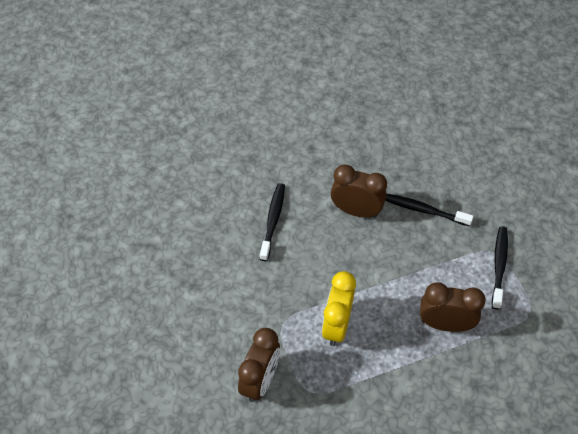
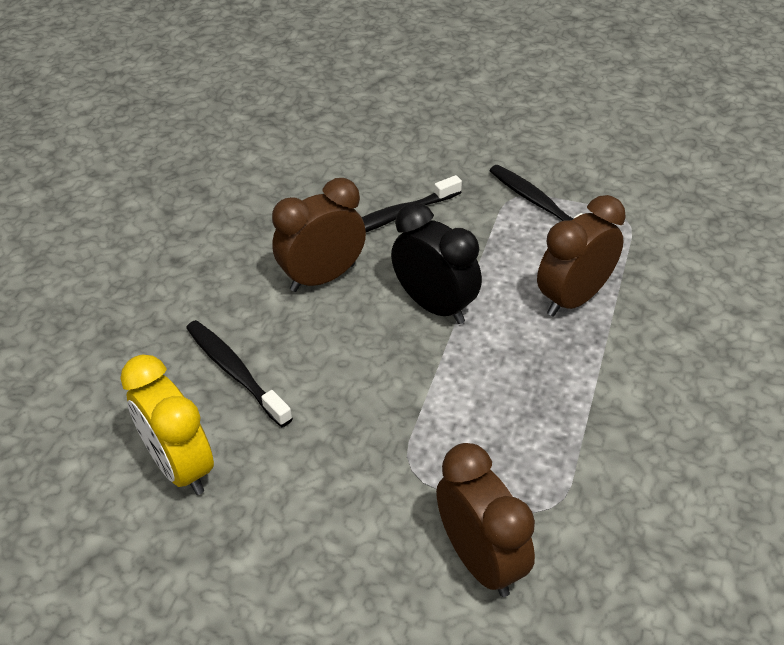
camera: 50 degrees left, 10 degrees down
yellow clock [322,271,356,346] -> yellow clock moved to [120,355,214,495]
none -> black clock [391,202,482,324]

